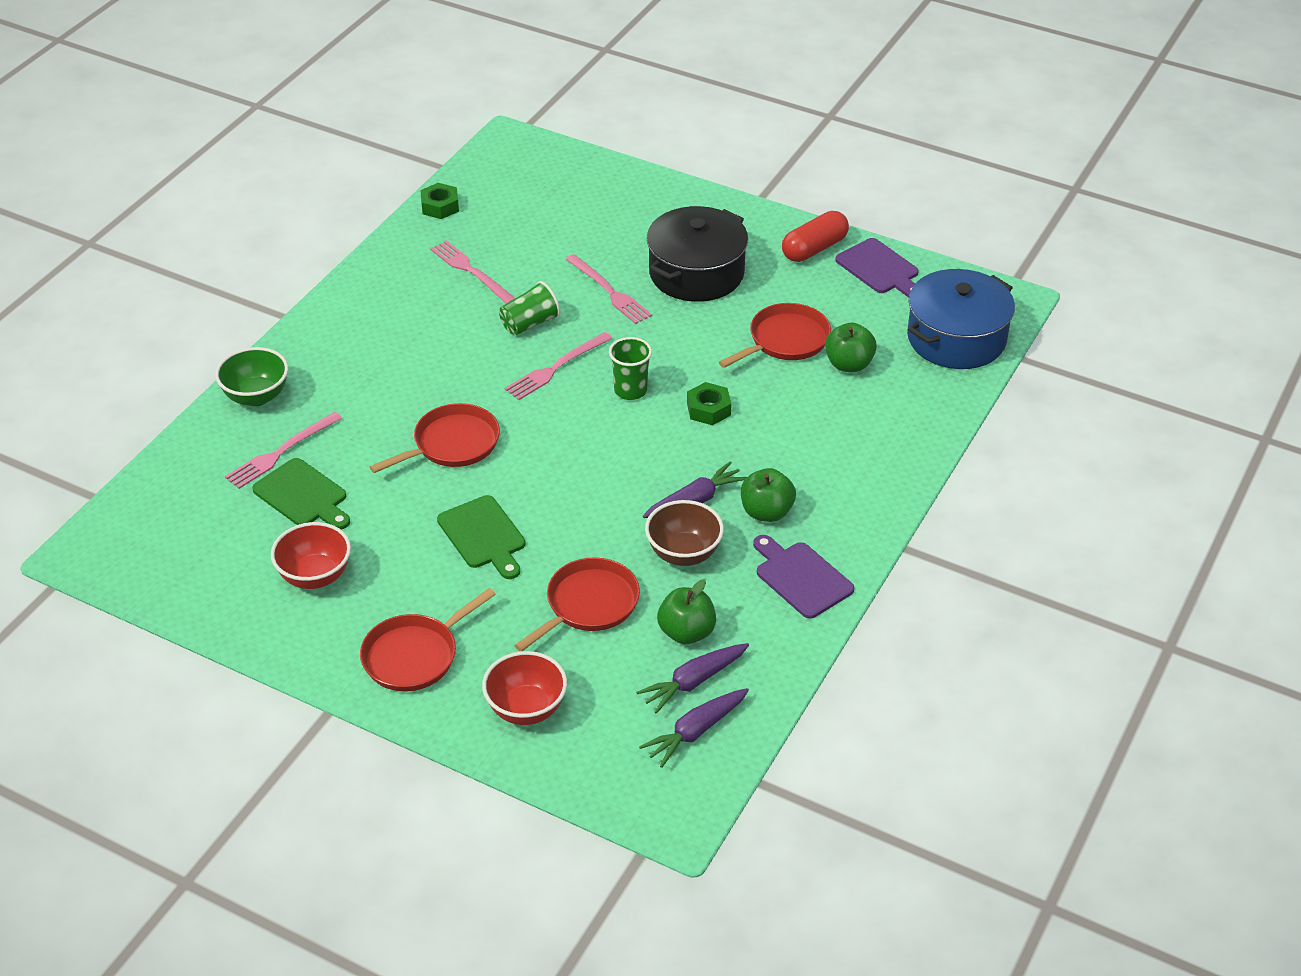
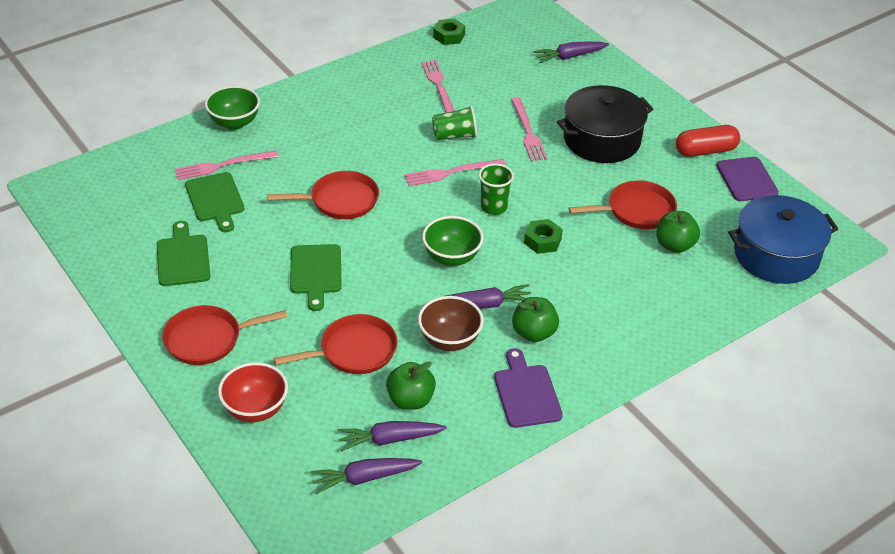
camera: 25 degrees right, 0 degrees up
red bowl [271,522,351,589] -> green cutting board [157,221,210,286]
none -> green bowl [422,216,484,266]
none -> purple carrot [533,41,609,63]

